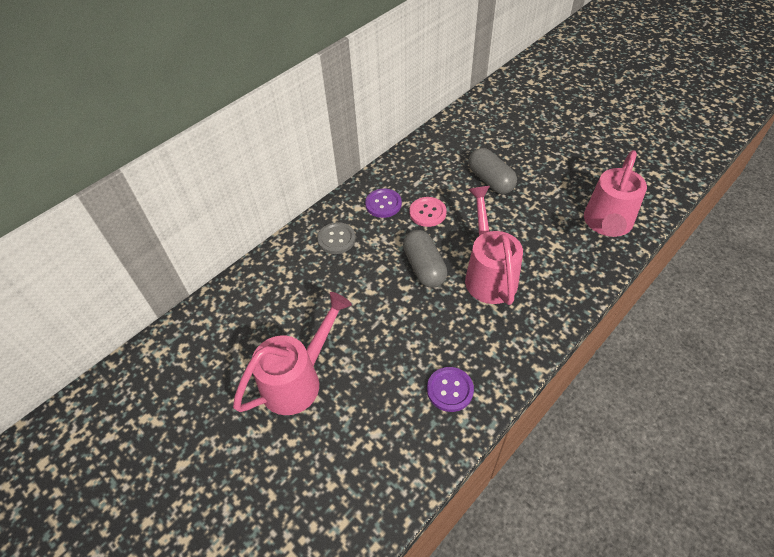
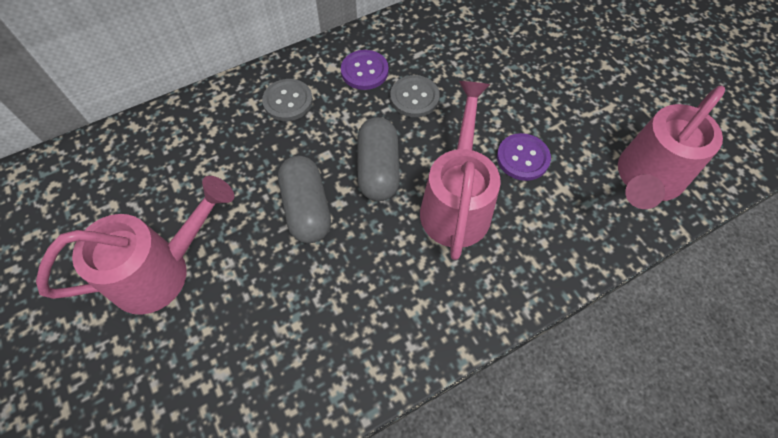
camera: 15 degrees right, 10 degrees up
pink button [409,197,447,227] -> grey button [390,75,440,117]
purple button [427,367,474,412] -> purple button moved to [497,133,551,181]
grey capsule [468,148,517,194] -> grey capsule moved to [278,156,331,243]

